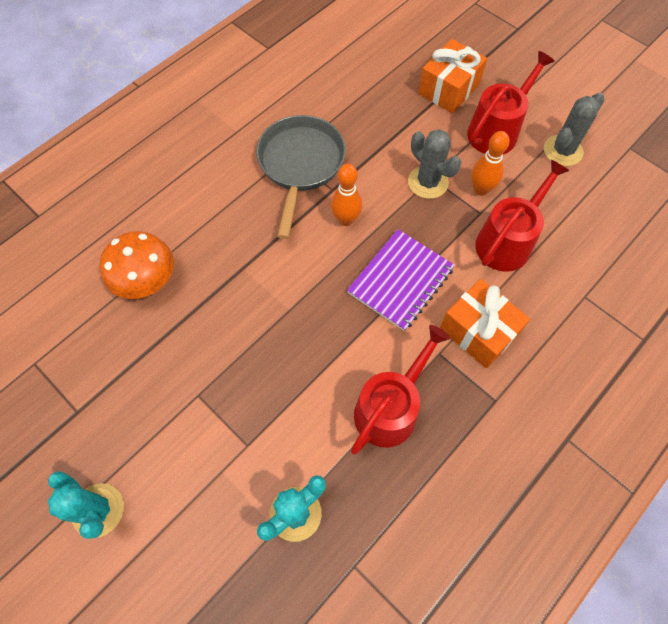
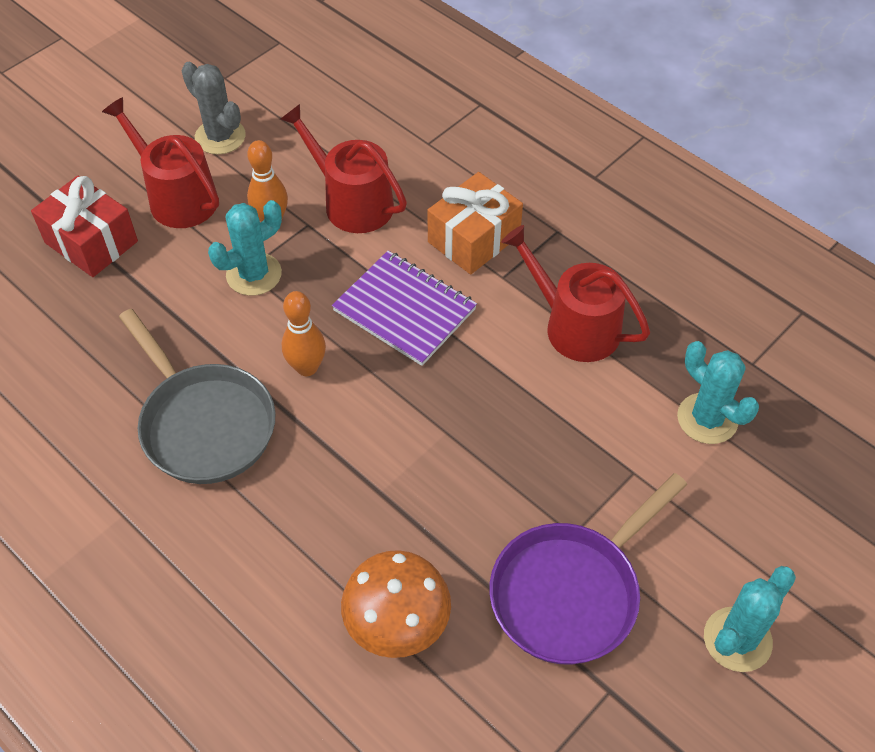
camera: 90 degrees left, 10 degrees down
grey pan [256,115,346,239] -> grey pan turned 135 degrees counterclockwise [119,309,276,484]
grey cactus [408,129,461,199] -> turquoise cactus [208,200,282,296]
orange gift [418,39,487,113] -> red gift [31,176,138,277]
none -> purple pan [490,473,687,665]

